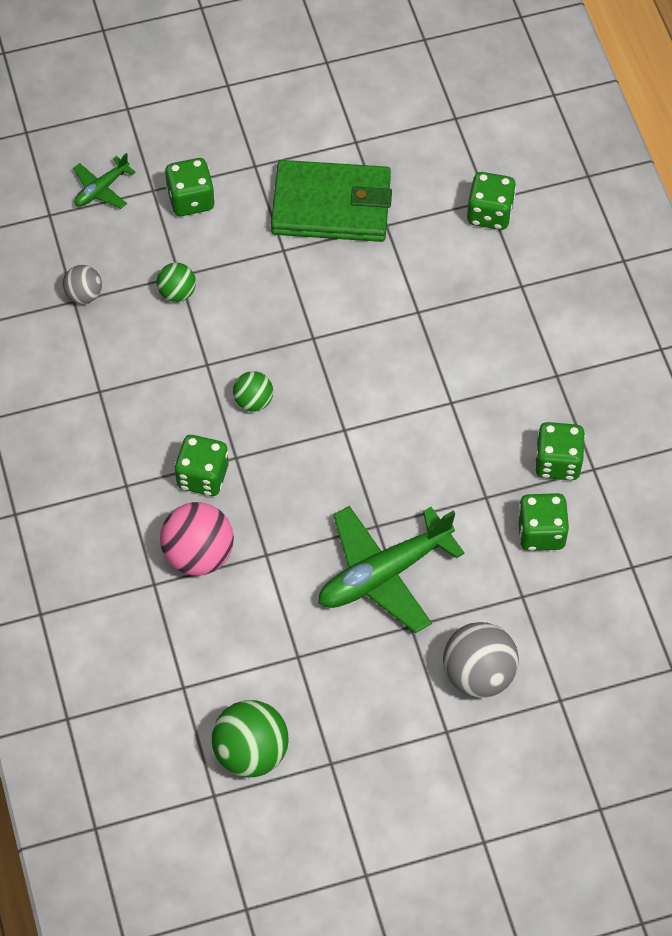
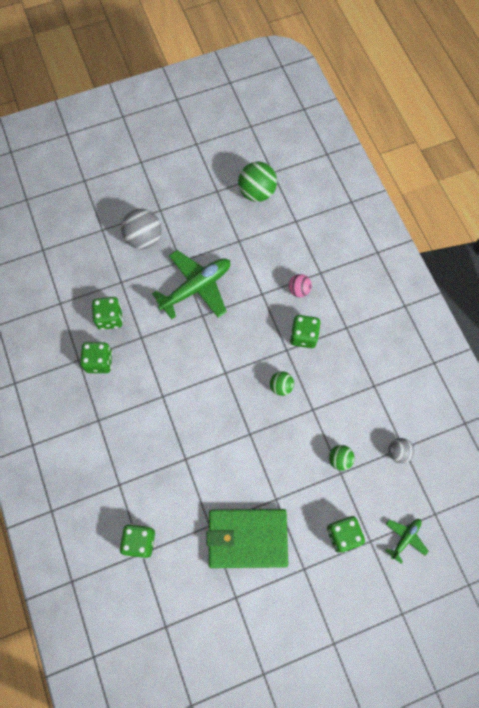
camera: 175 degrees right, 10 degrees up
pink ball [160,502,234,576] -> pink ball [288,274,312,297], size x0.57

